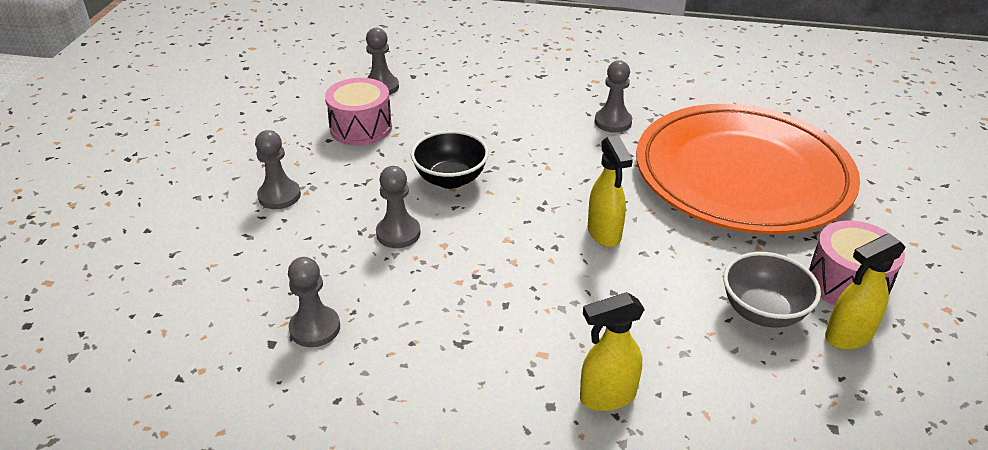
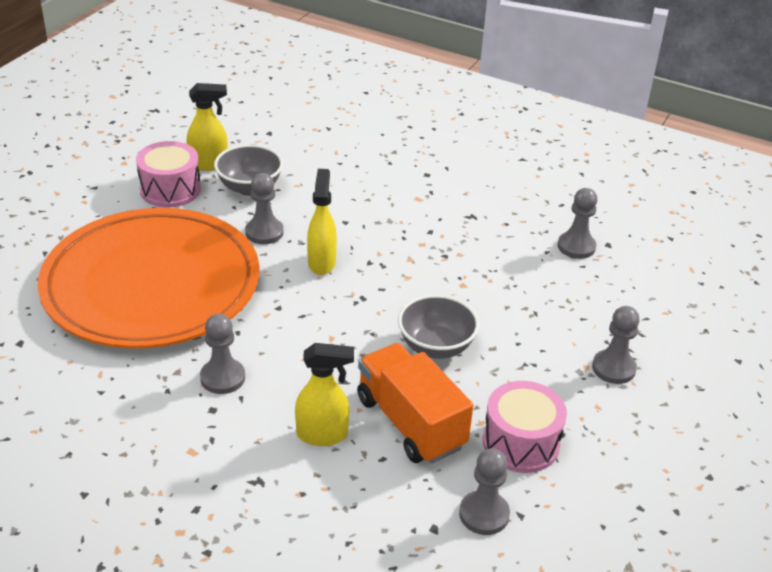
camera: 165 degrees left, 0 degrees up
grey pawn [376,166,421,248] -> grey pawn moved to [245,173,284,244]
black bowl [411,130,489,189] -> grey bowl [398,295,479,359]
yellow spray bottle [580,292,645,411] -> yellow spray bottle moved to [295,343,354,446]
none -> orange truck [357,343,474,464]

